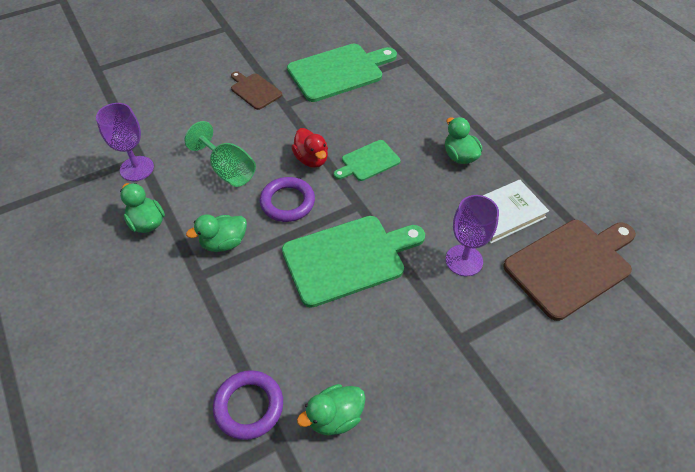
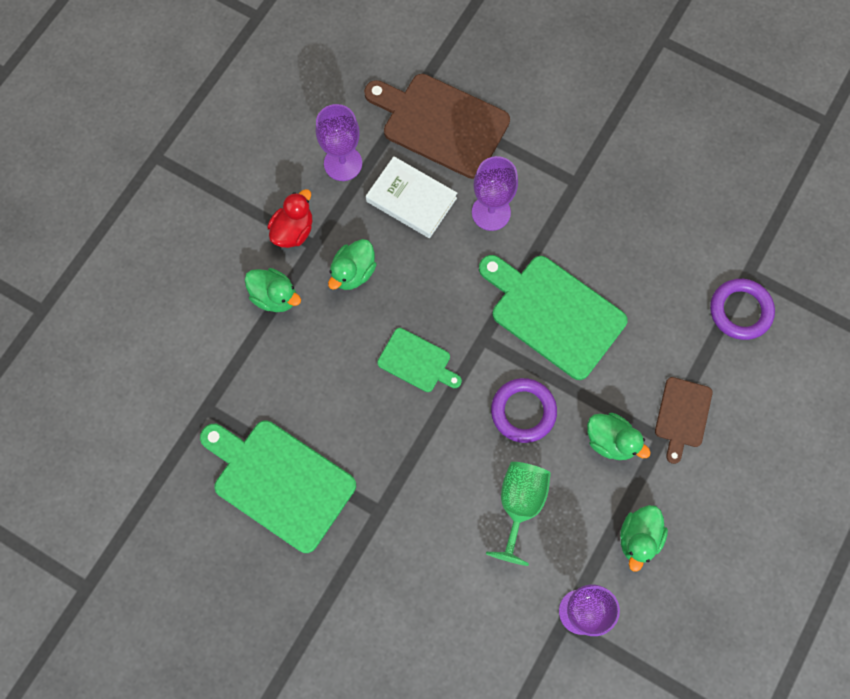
camera: 120 degrees left, 20 degrees up
brown cutting board [231,71,282,110] -> brown cutting board moved to [655,377,713,464]
red duck [292,128,328,168] -> red duck moved to [267,189,312,248]
green duck [297,384,366,435] -> green duck moved to [245,268,301,312]
none -> purple goblet [316,104,362,181]

